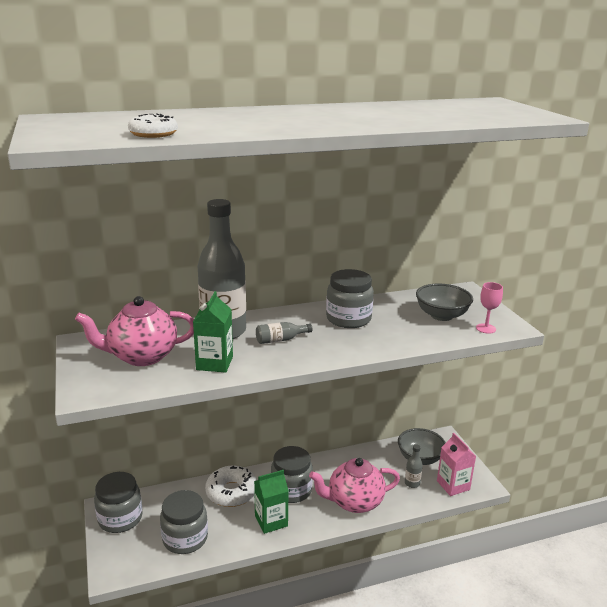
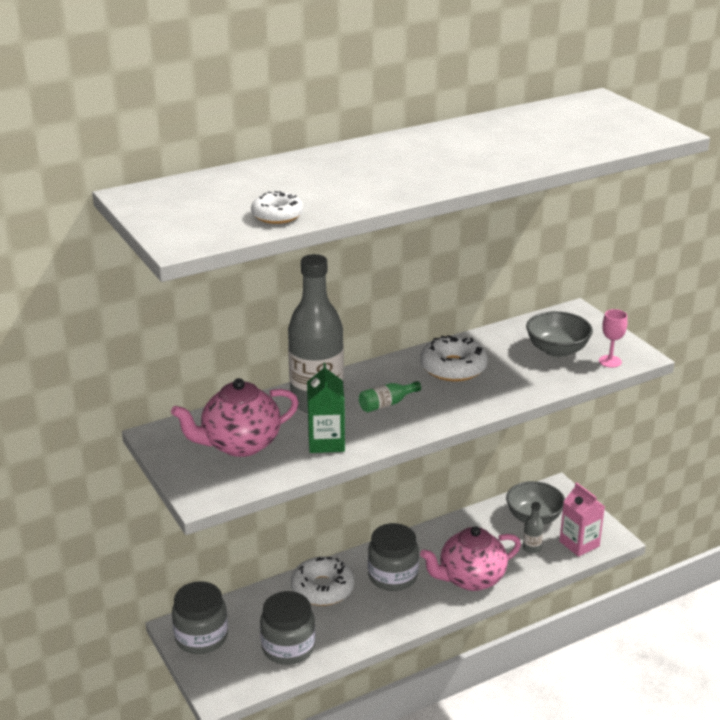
camera: 10 degrees left, 5 degrees up
green carton [254,470,289,534] -> none
grey bottle [256,322,312,344] -> green bottle [359,381,421,412]
grey jar [326,269,374,328] -> white donut [420,335,488,381]

